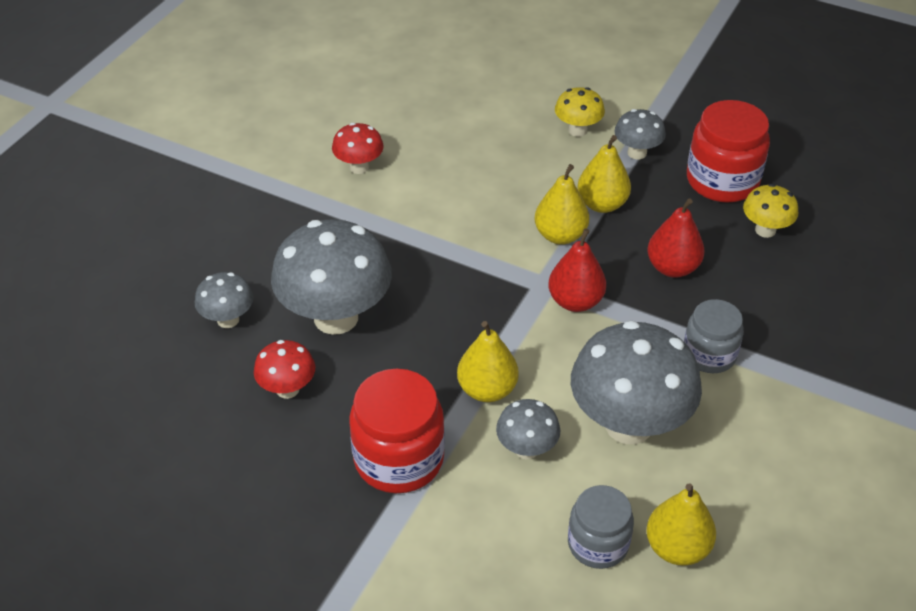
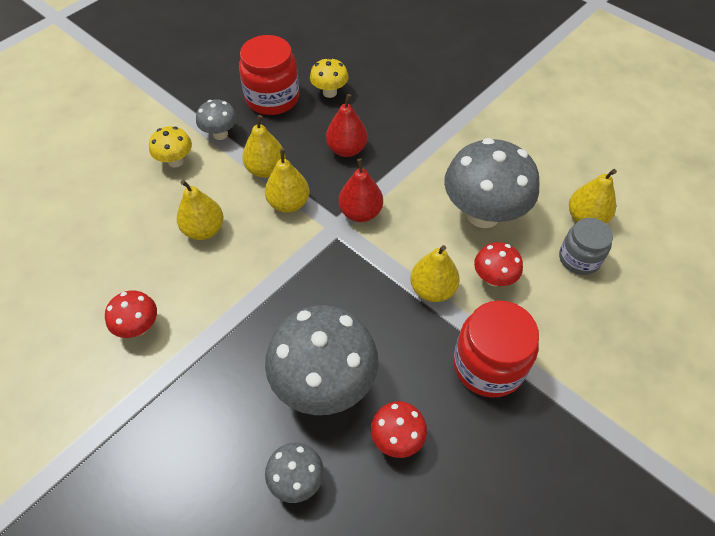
camera: 75 degrees left, 10 degrees up
grey mushroom [496,399,561,459] -> red mushroom [474,242,523,286]
grey jar [684,299,744,373] -> none
none -> yellow pear [177,180,224,240]

